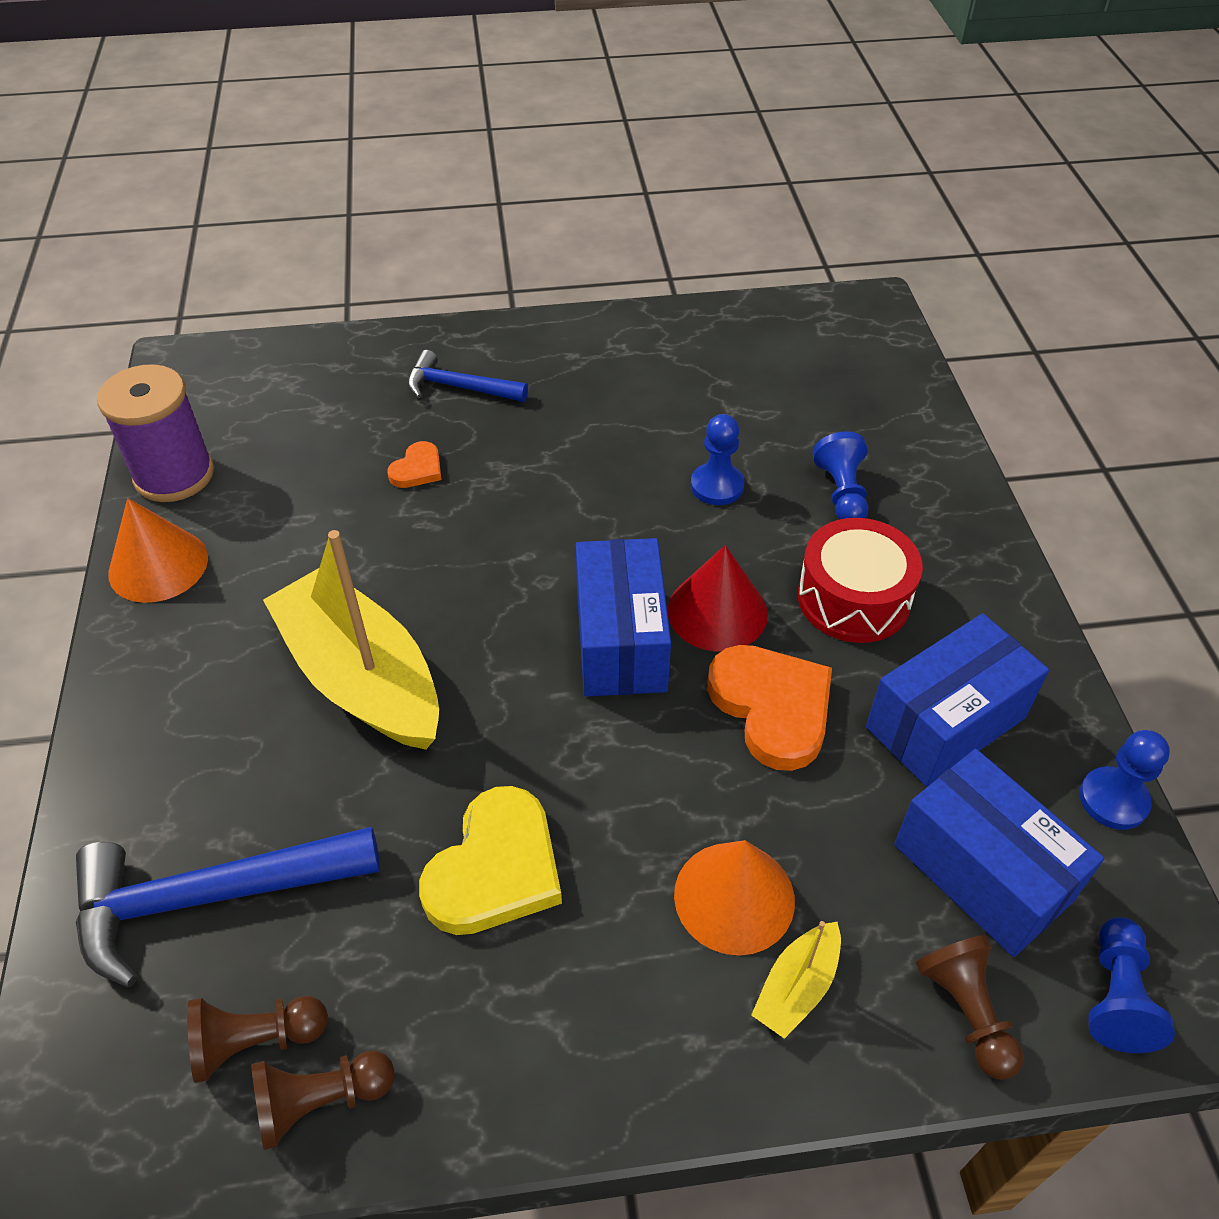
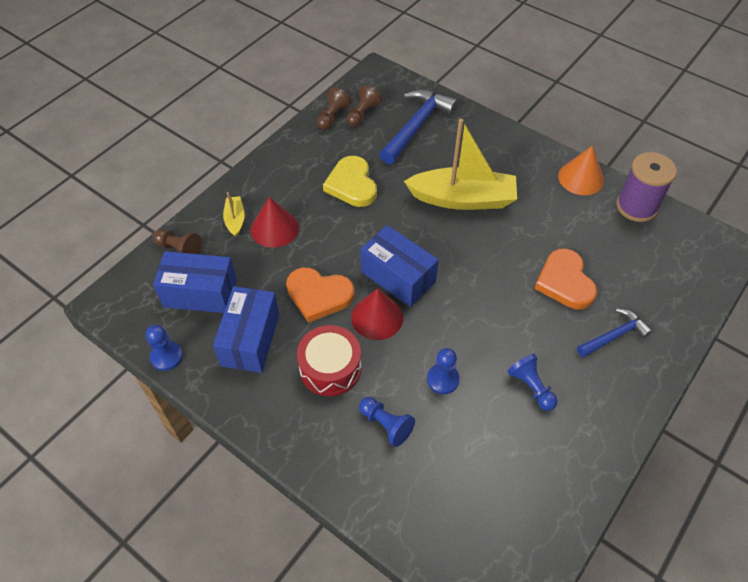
camera: 135 degrees right, 5 degrees up
orange heart [387,441,442,488] -> orange heart [534,249,597,310], size x1.97
orange cone [674,840,795,955] -> red cone [251,197,299,248]
blue pawn [1088,917,1175,1053] -> blue pawn moved to [507,353,557,411]

